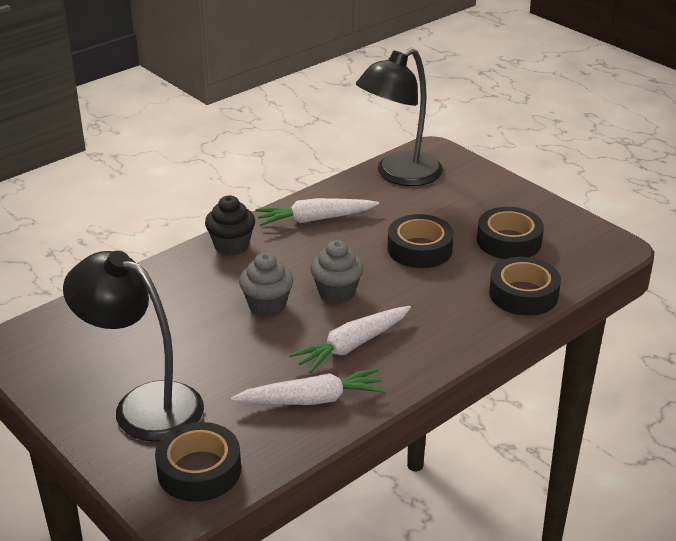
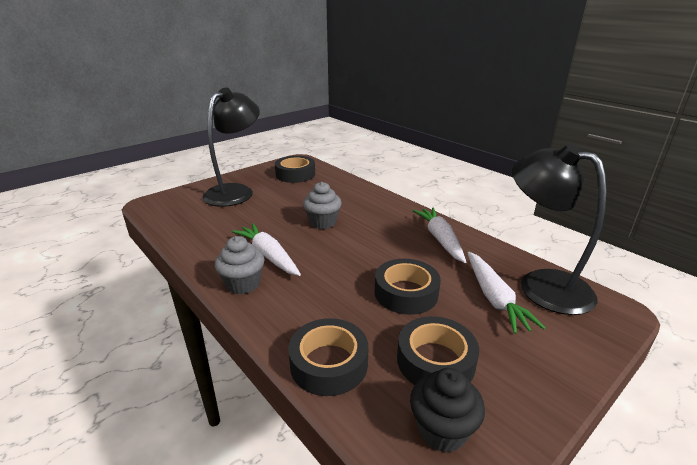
camera: 90 degrees right, 5 degrees down
black tape [155,422,241,502] -> black tape moved to [275,156,315,183]
black cupcake [205,195,255,256] -> black cupcake moved to [410,368,485,453]
white carrot [231,368,386,405] -> white carrot moved to [467,252,546,334]
grey cupcake [310,240,364,303] -> grey cupcake moved to [215,236,264,295]

